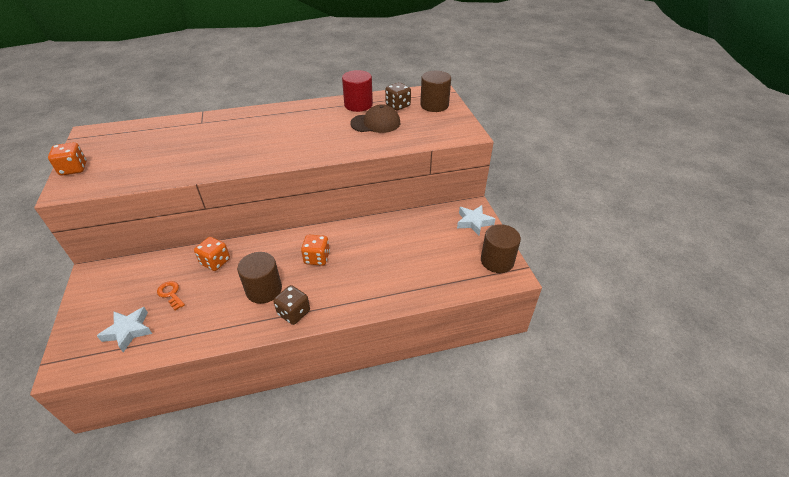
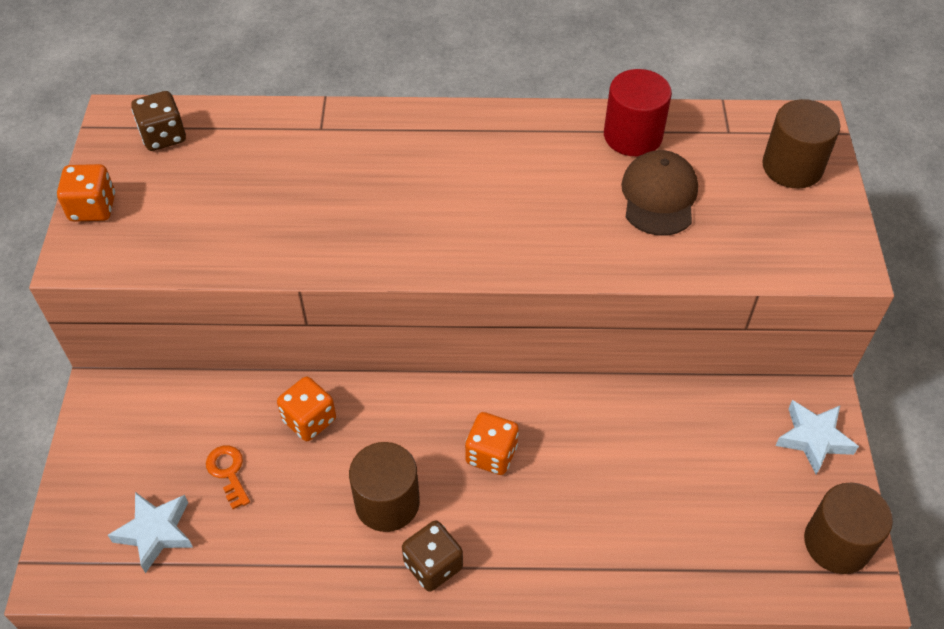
camera: 15 degrees right, 10 degrees up
brown cap [350,104,400,133] -> brown cap turned 90 degrees counterclockwise [621,150,698,236]
brown dice [385,82,411,110] -> brown dice moved to [131,91,186,151]

